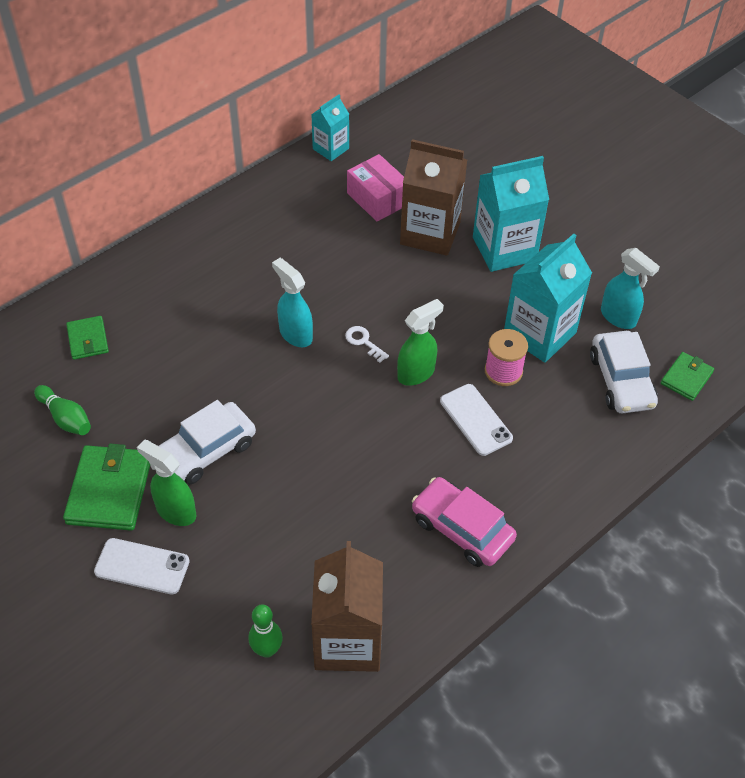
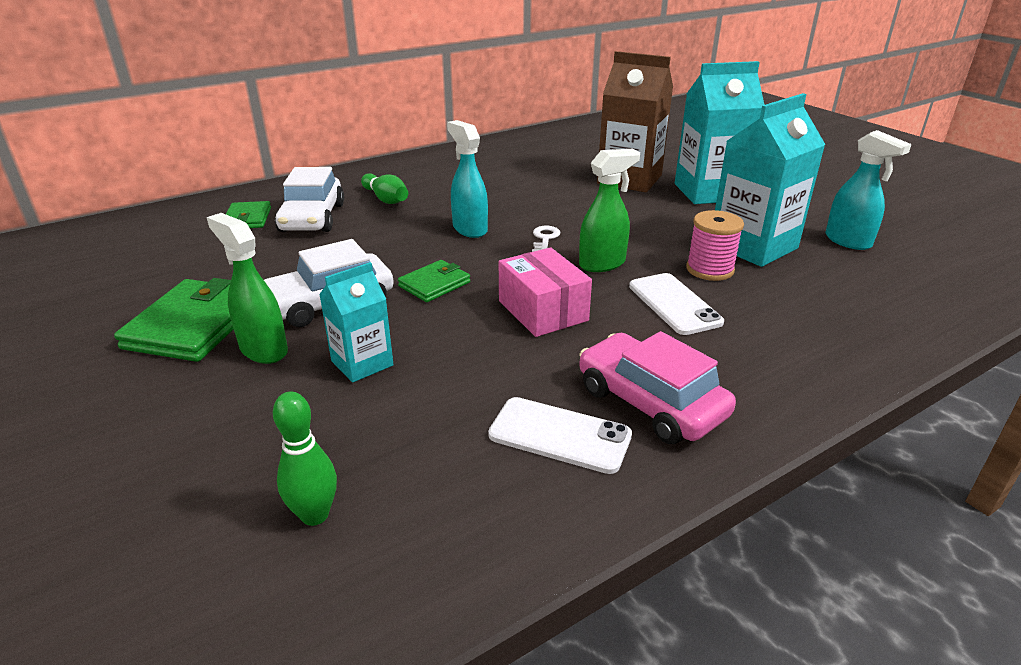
camera: 10 degrees right, 20 degrees down
green bowling pin [34,385,91,435] -> green bowling pin moved to [361,173,408,204]
white phone [94,538,190,595] -> white phone moved to [488,397,632,474]
turquoise carton [311,94,349,161] -> turquoise carton moved to [319,262,394,382]
brown carton [311,541,383,672] -> none
white key [345,326,389,363] -> white key turned 45 degrees clockwise [532,226,560,252]
pink box [347,154,404,222] -> pink box moved to [499,247,592,337]
white car [590,331,658,413] -> white car moved to [275,167,344,232]
green wallet [661,352,714,401] -> green wallet moved to [398,260,470,302]

